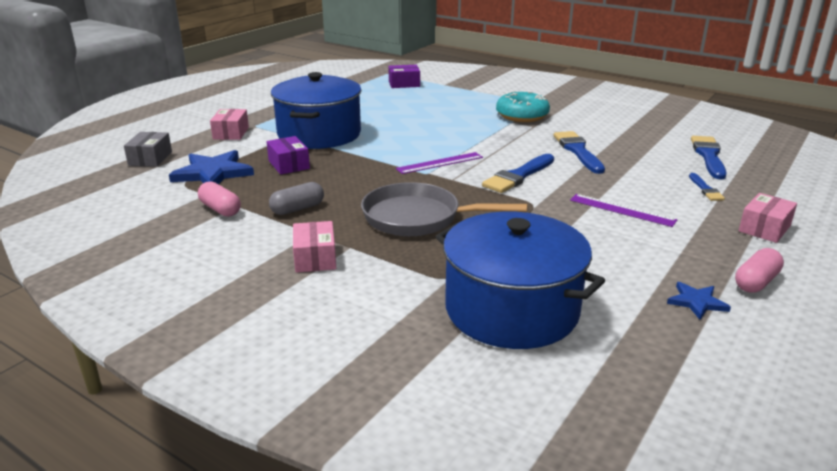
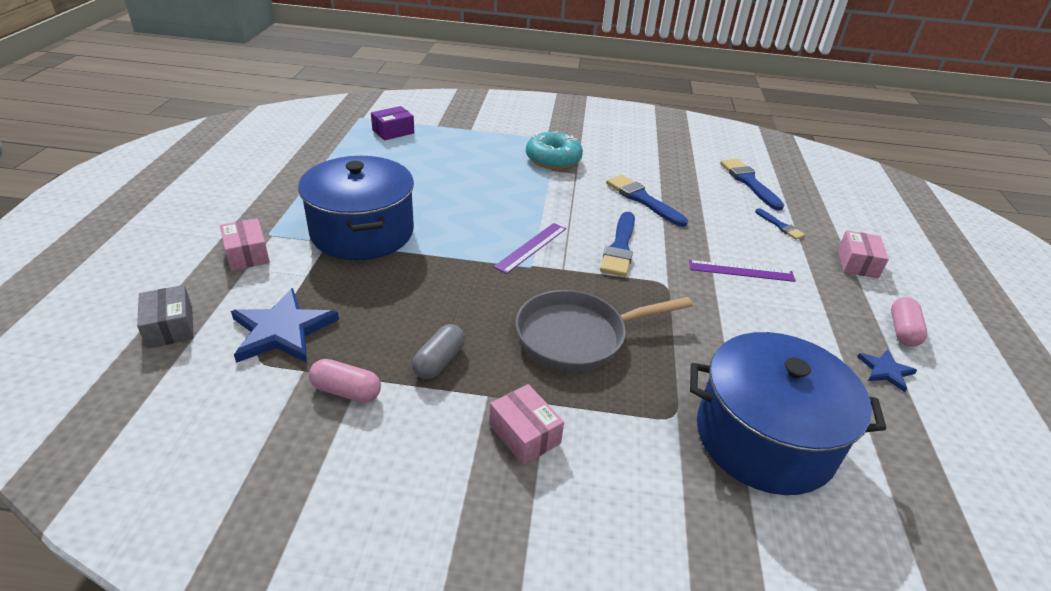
camera: 30 degrees left, 10 degrees up
purple box [267,136,310,175] -> none

